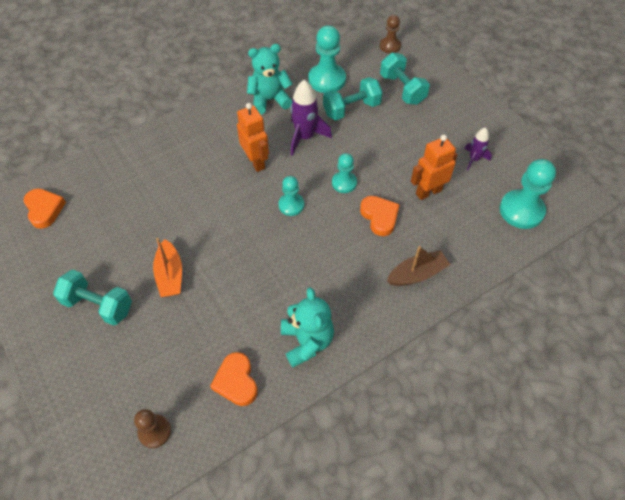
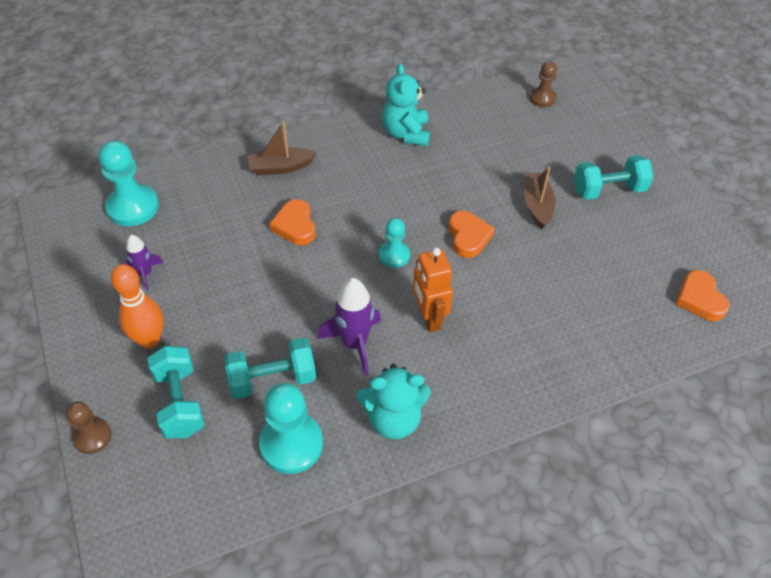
camera: 170 degrees left, 5 degrees down
turquoise dumbbell [53,269,132,326] -> turquoise dumbbell turned 45 degrees counterclockwise [574,155,654,200]
orange boat [153,238,182,297] -> brown boat [524,167,556,229]
orange heart [210,352,258,406] -> orange heart moved to [449,211,495,258]
turquoise pawn [332,153,357,193] -> none
brown pawn [380,15,401,53] -> brown pawn moved to [65,401,112,454]
orange robot [411,135,458,200] -> none
none -> orange bowling pin [111,264,164,348]

